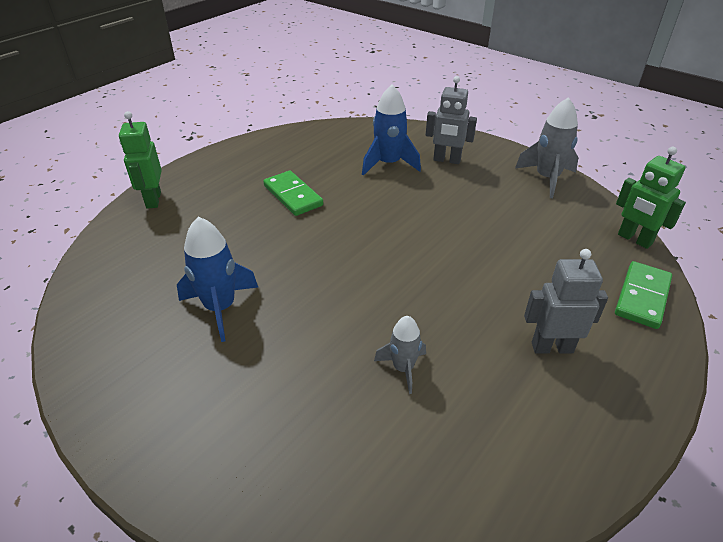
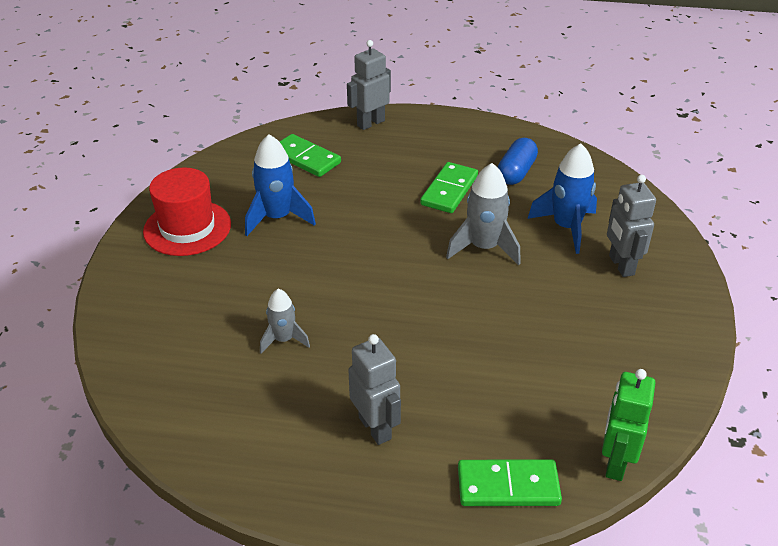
camera: 60 degrees right, 0 degrees up
green robot [119,111,162,209] -> grey robot [347,40,391,130]
grey rocket [515,97,578,198] -> grey rocket moved to [446,163,521,265]
none -> red hat [143,168,231,256]
none -> green domino [279,134,341,177]
none -> blue capsule [498,138,538,185]

